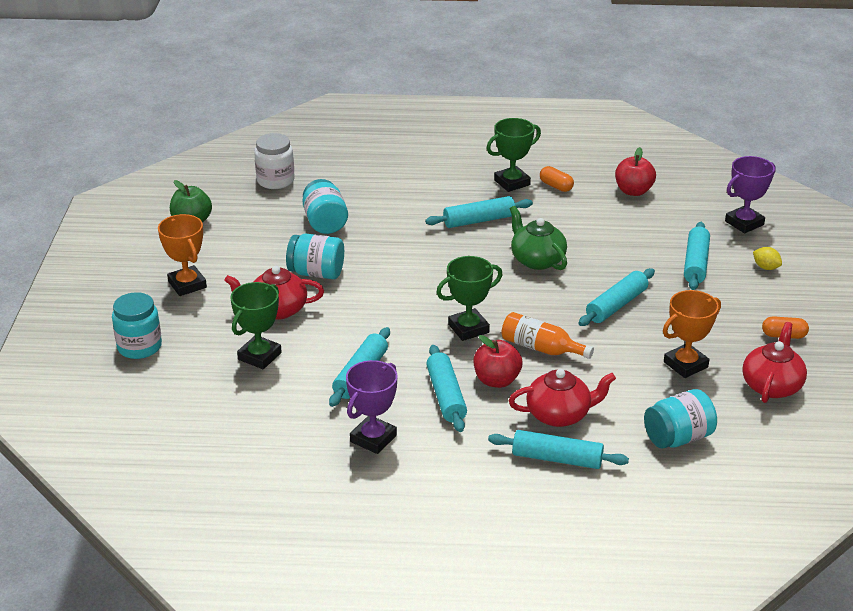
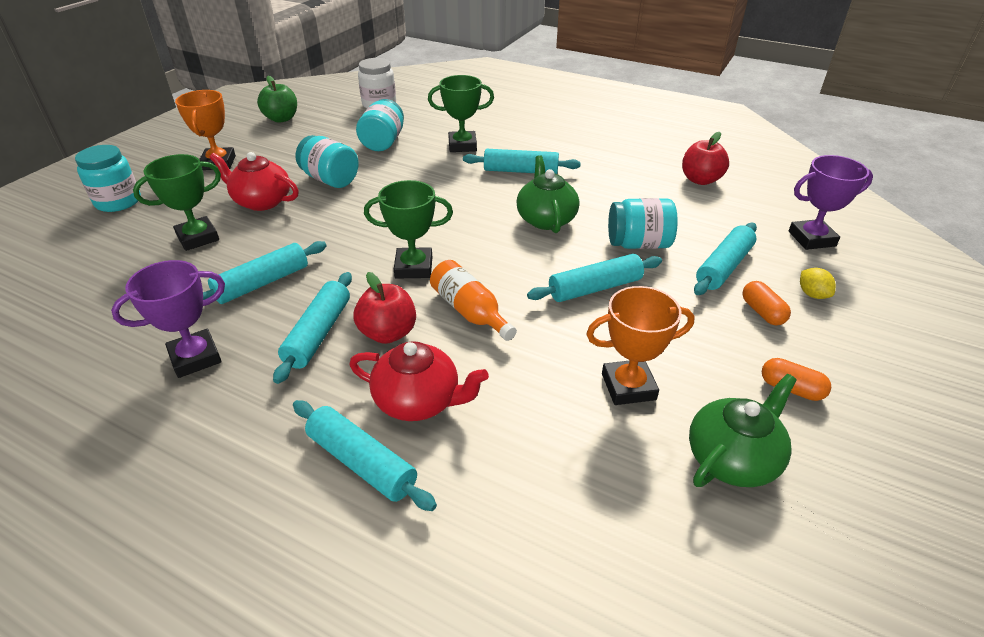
camera: 25 degrees right, 5 degrees up
green trophy [486,118,541,192] -> green trophy moved to [428,75,494,152]
orange capsule [540,166,574,192] -> orange capsule moved to [742,281,791,325]
turquoise jar [644,389,717,449] -> turquoise jar moved to [608,198,678,249]
red teapot [742,322,807,403] -> green teapot [689,374,797,487]

